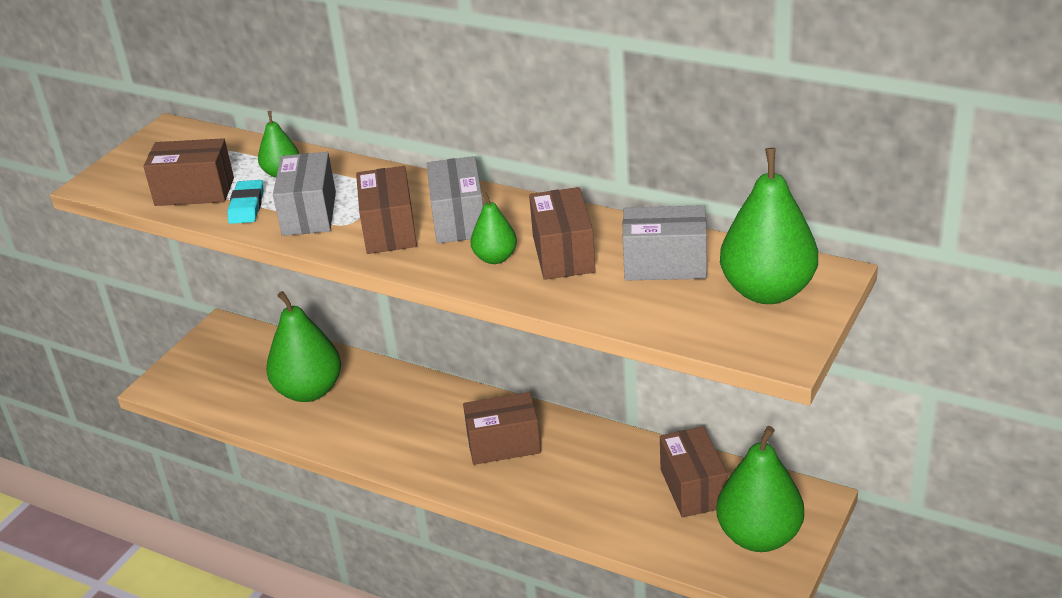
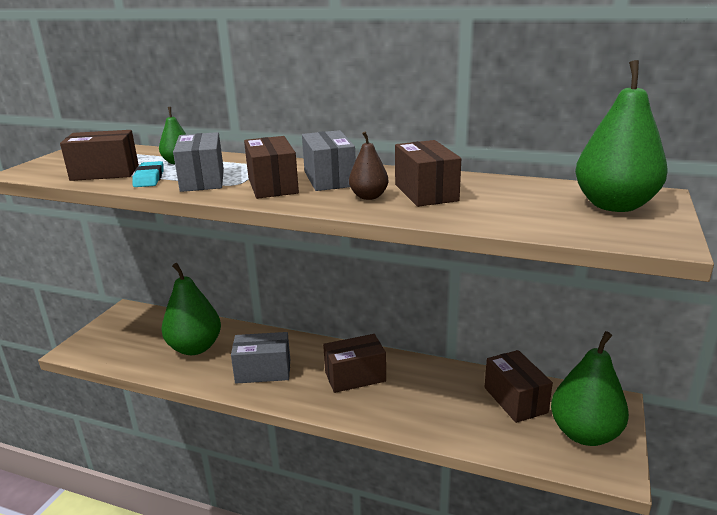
camera: 10 degrees left, 10 degrees down
green pear [471,192,517,264] -> brown pear [349,131,388,200]
grey box [623,205,707,281] -> grey box moved to [231,332,290,384]

